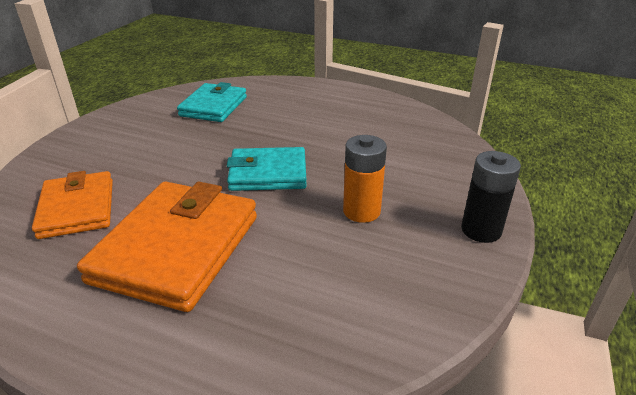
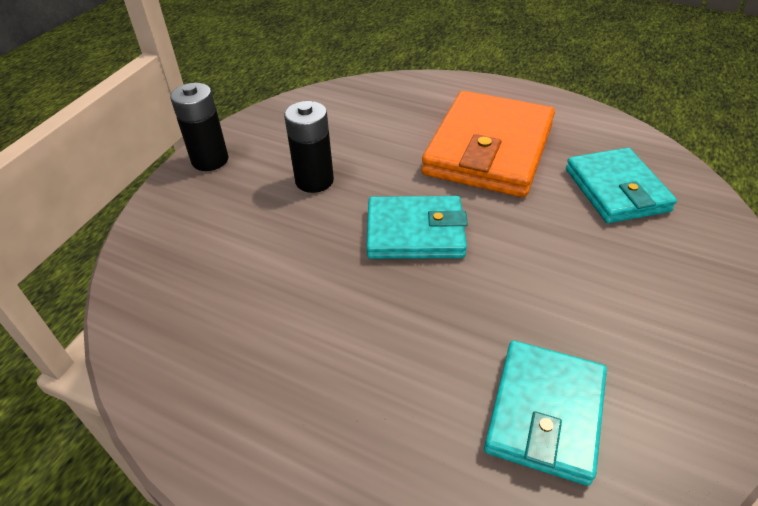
camera: 175 degrees left, 10 degrees up
orange wallet [32,171,113,239] -> turquoise wallet [566,148,677,223]
orange battery [343,135,387,223] -> black battery [284,101,334,193]

